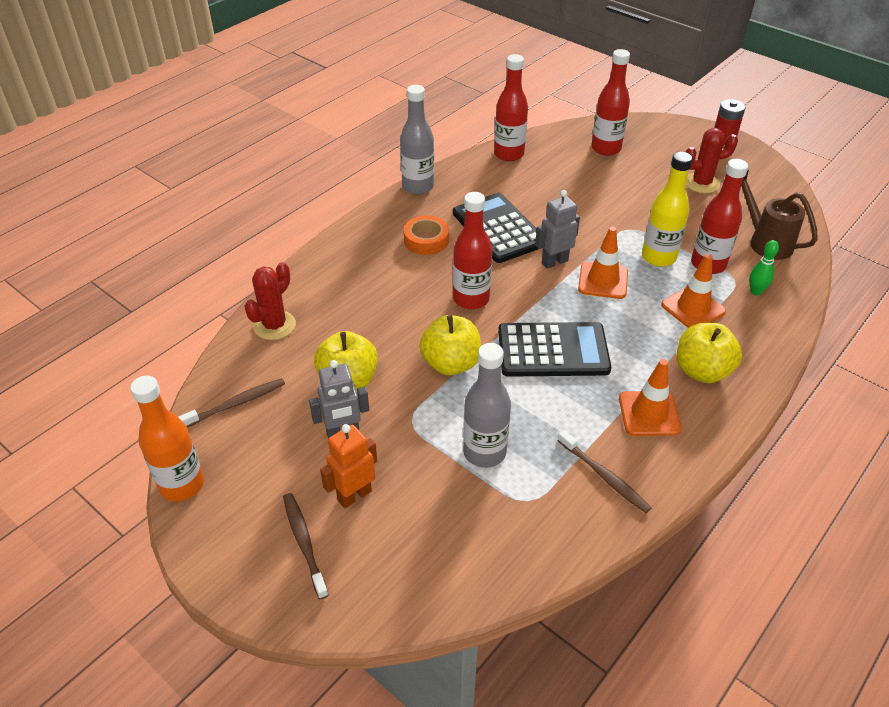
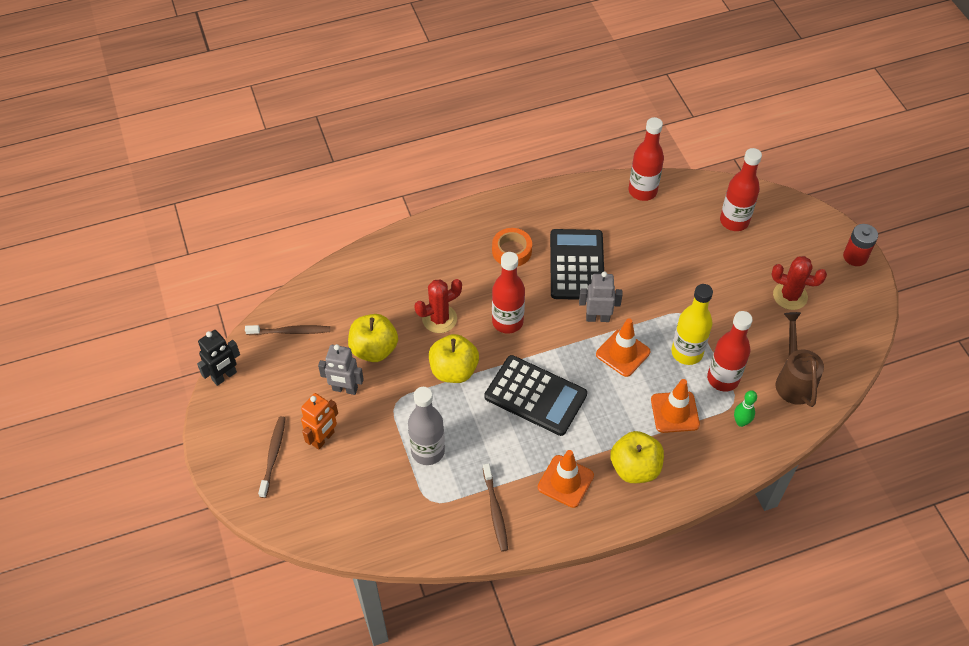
camera: 30 degrees right, 10 degrees up
orange bottle [130,376,204,502] -> black robot [197,330,240,386]
red cactus [244,262,296,340] -> red cactus moved to [414,279,462,333]
orange robot [320,424,377,508] -> orange robot turned 135 degrees clockwise [301,393,338,450]
grey bottle [400,85,434,195] -> none

